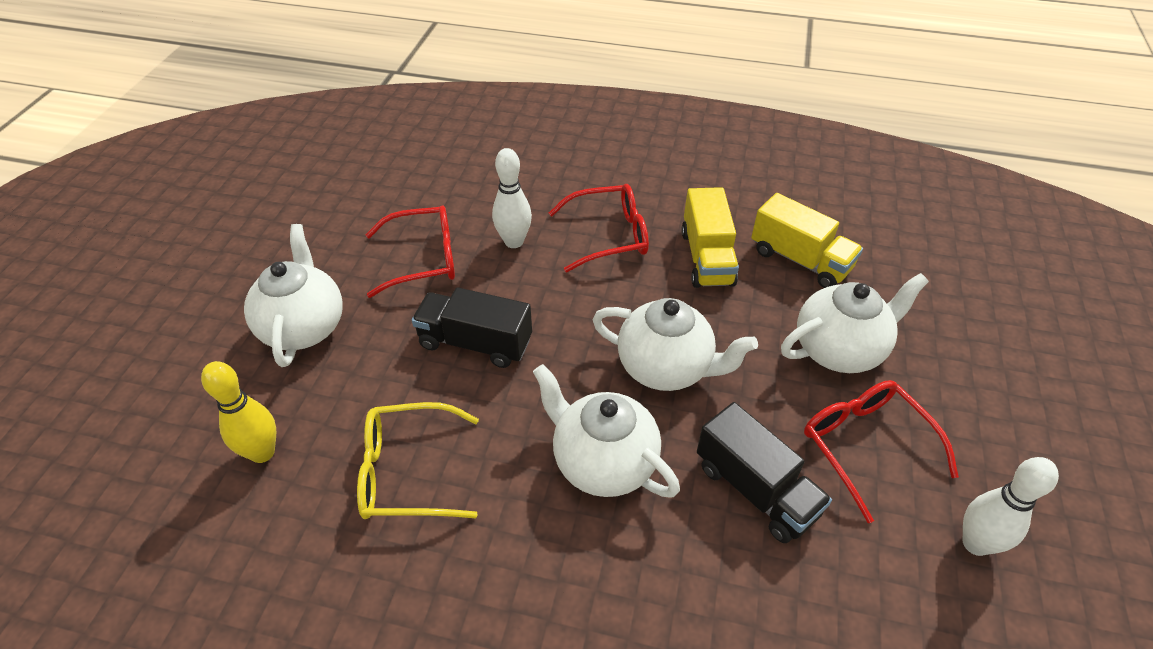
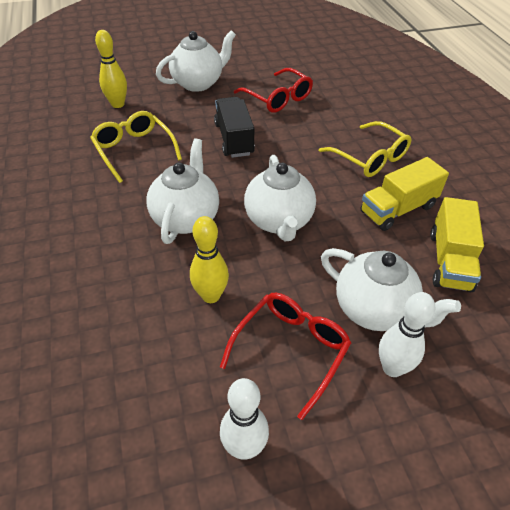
camera: 60 degrees right, 0 degrees up
white bowling pin [492,148,532,248] -> white bowling pin moved to [379,292,435,377]
red glasses [549,184,649,272] -> yellow glasses [319,121,411,177]
black truck [697,402,832,543] -> yellow bowling pin [190,216,229,303]

